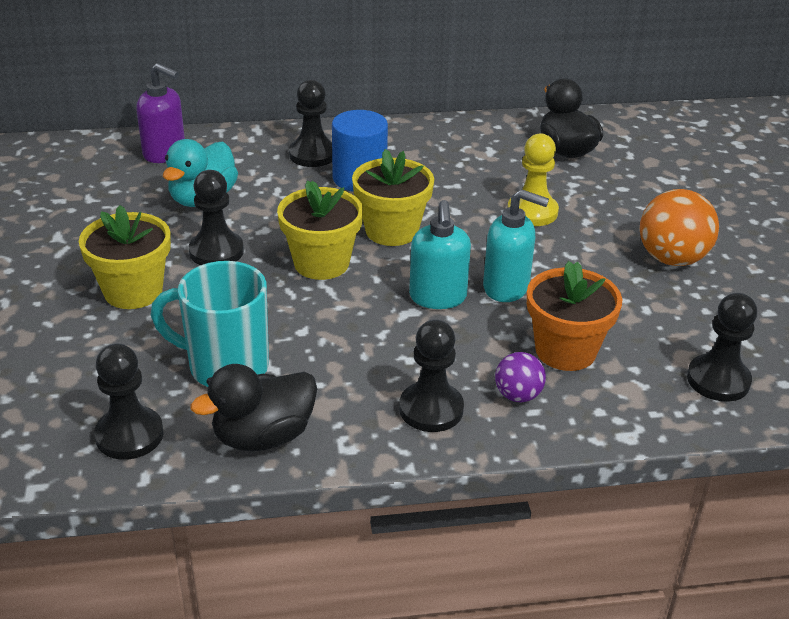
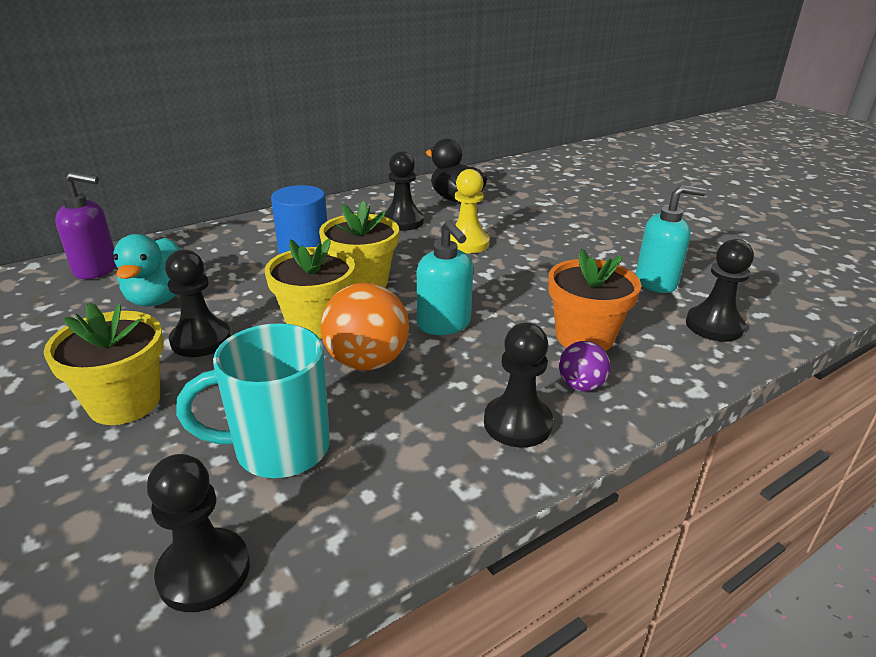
camera: 25 degrees left, 5 degrees down
black duck [190,364,317,451] -> none
black pawn [289,79,332,167] -> black pawn moved to [384,151,424,231]
turquoise soap dispenser [483,189,549,302] -> turquoise soap dispenser moved to [636,185,706,293]
orange ball [640,189,719,266] -> orange ball moved to [321,283,409,371]

